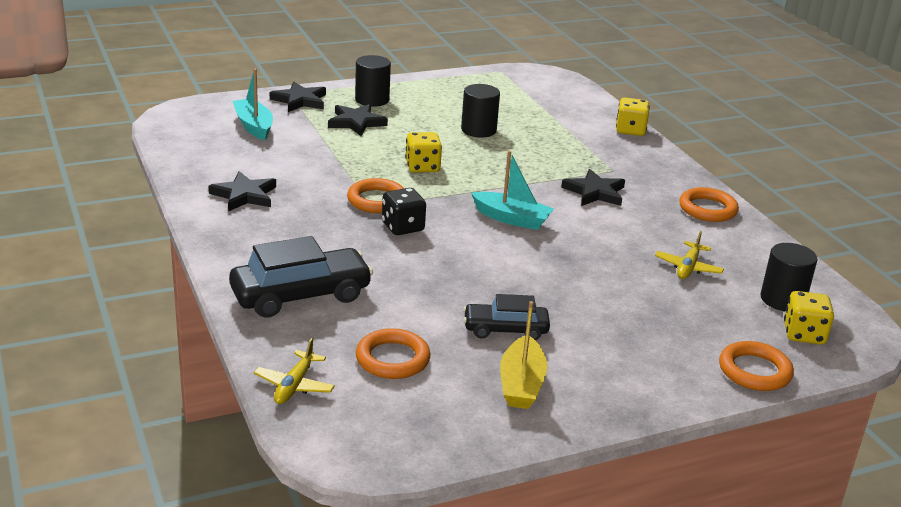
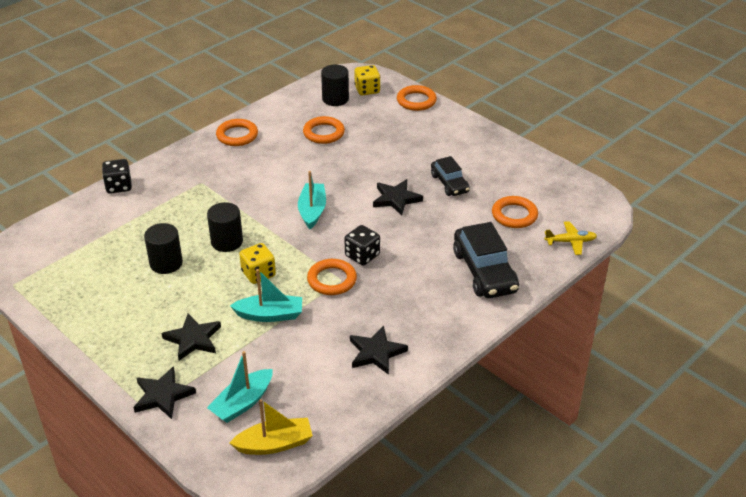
camera: 110 degrees left, 10 degrees up
black car [229,236,373,318] -> black car turned 150 degrees counterclockwise [453,222,519,298]
black cylinder [355,55,391,107] -> black cylinder moved to [207,202,243,252]
yellow boat [500,301,547,409] -> yellow boat moved to [230,399,313,455]
black star [561,169,625,206] -> black star moved to [373,179,423,216]
yellow dice [616,98,650,136] -> black dice [102,159,132,194]
yellow plane [655,231,724,279] -> orange ring [303,116,345,144]
none -> turquoise boat [230,269,302,322]

